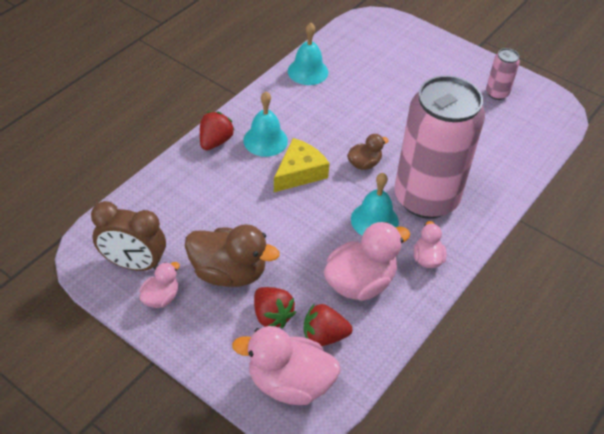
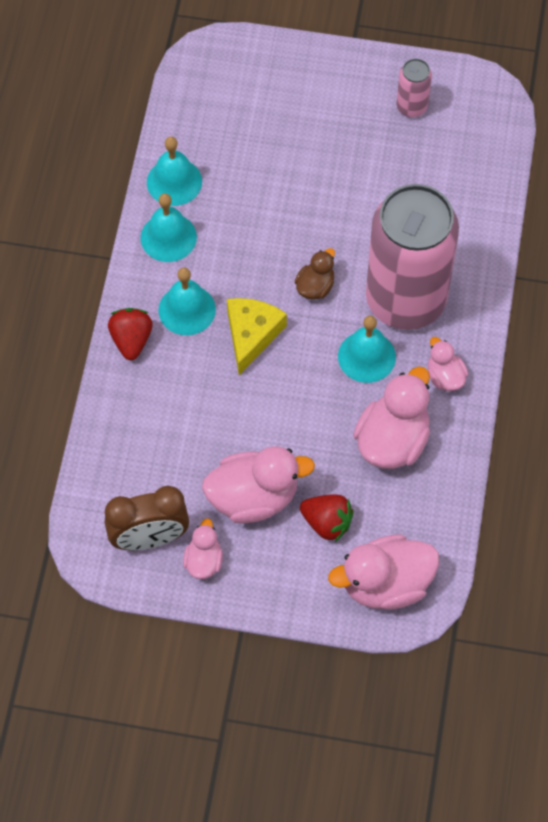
camera: 25 degrees left, 15 degrees up
brown duck [185,224,279,287] -> pink duck [202,446,315,523]
red strawberry [303,303,352,346] -> none
none -> turquoise bell [141,193,197,262]

